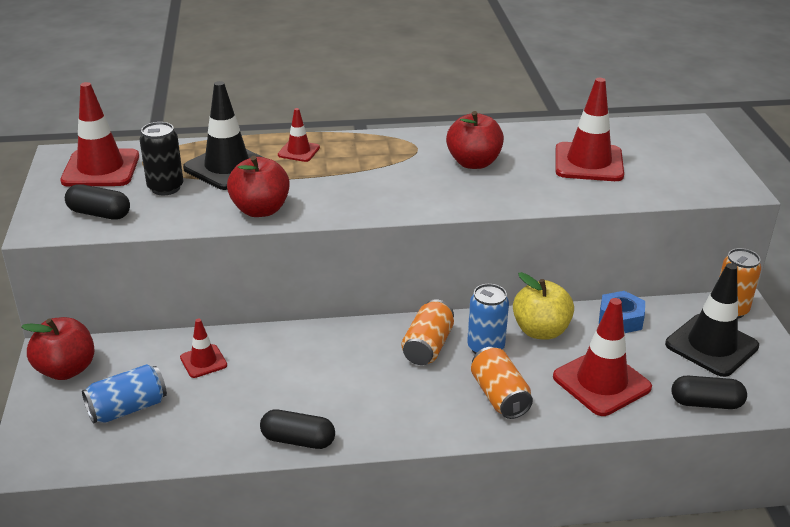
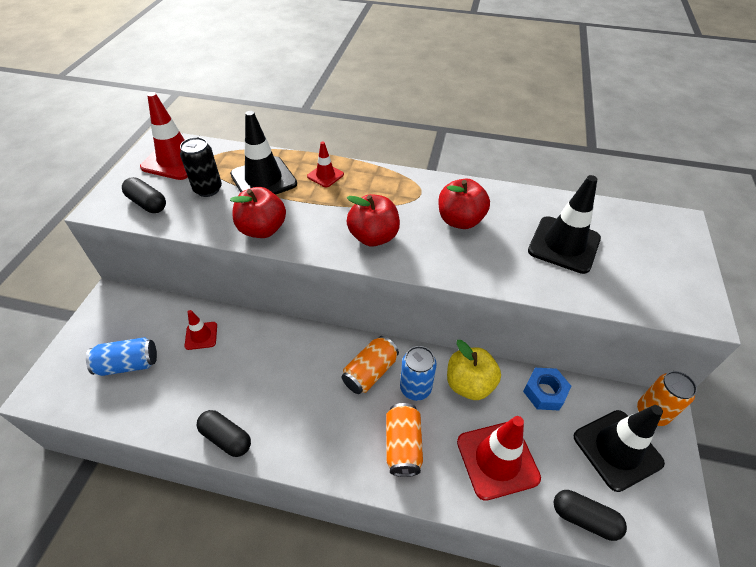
camera: 20 degrees right, 15 degrees up
red apple [21,317,95,380] -> red apple moved to [346,194,400,246]
red traffic cone [555,78,624,181] -> black traffic cone [528,175,601,274]

